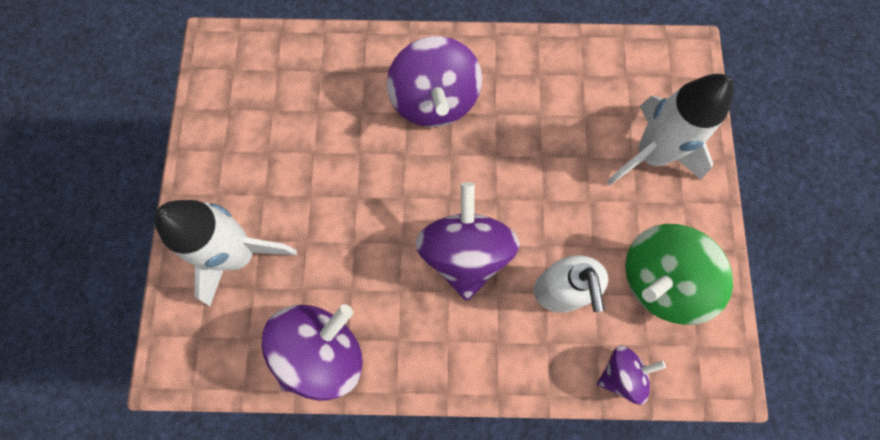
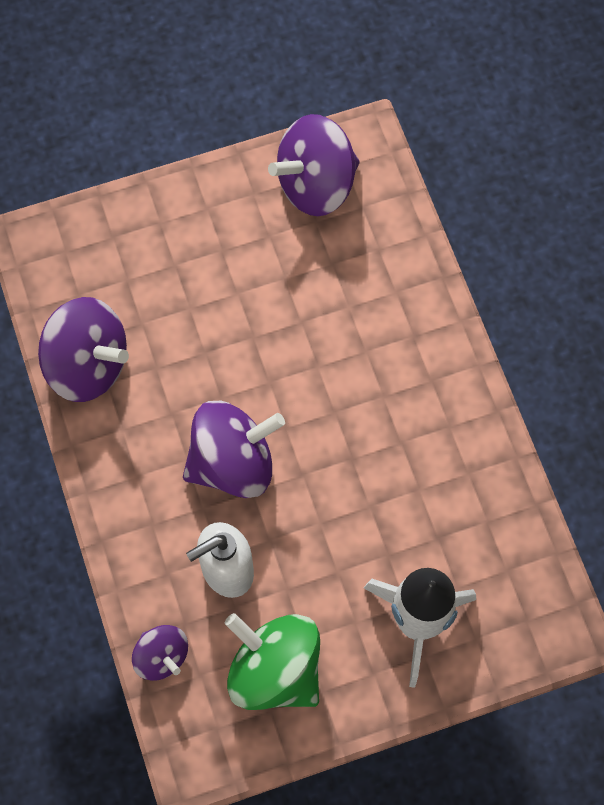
camera: 70 degrees right, 5 degrees down
white rocket [154,200,297,306] -> none
purple spinning top [387,36,482,127] -> purple spinning top moved to [268,114,359,216]

